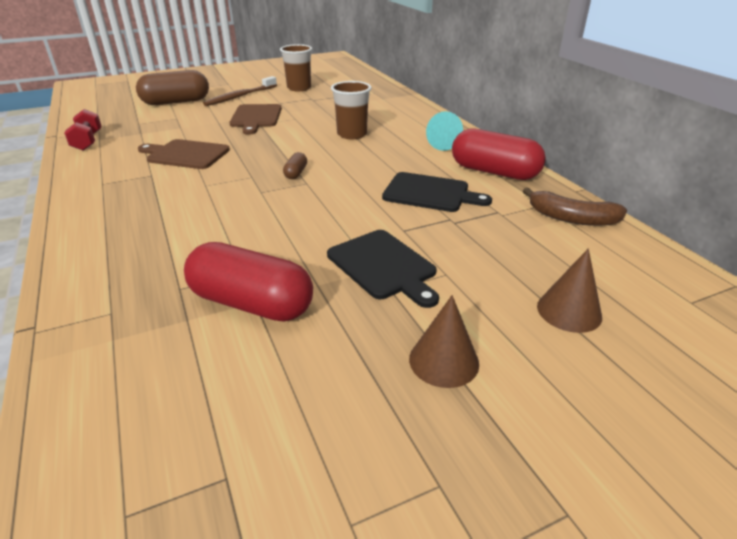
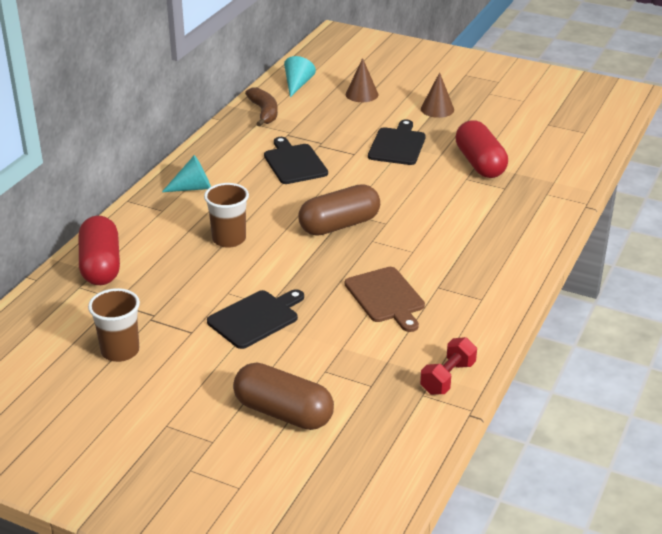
camera: 130 degrees left, 0 degrees up
brown toothbrush [203,76,277,106] -> none
brown cutting board [229,104,282,135] -> black cutting board [207,289,304,349]
brown capsule [283,152,307,179] -> brown capsule [298,184,380,236], size x2.30
red capsule [452,129,546,180] -> red capsule moved to [79,216,120,285]
none -> turquoise cone [284,56,316,97]

